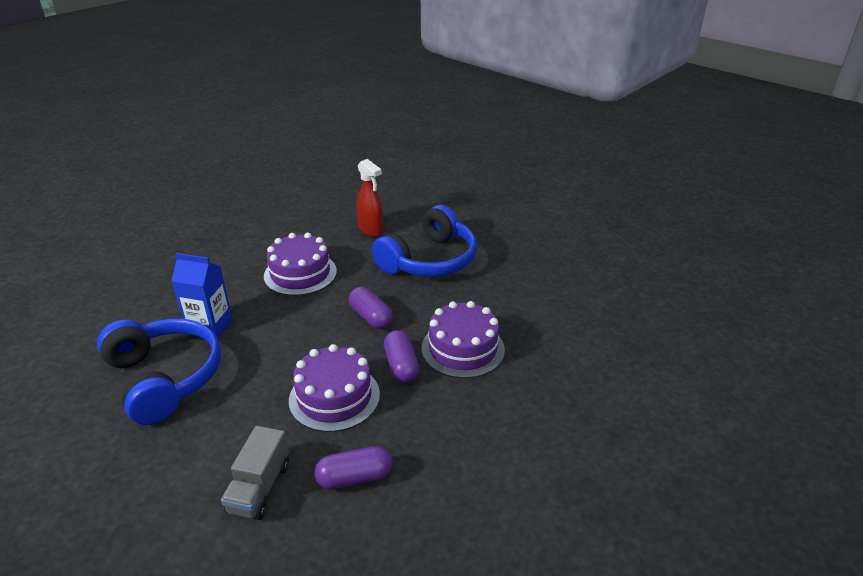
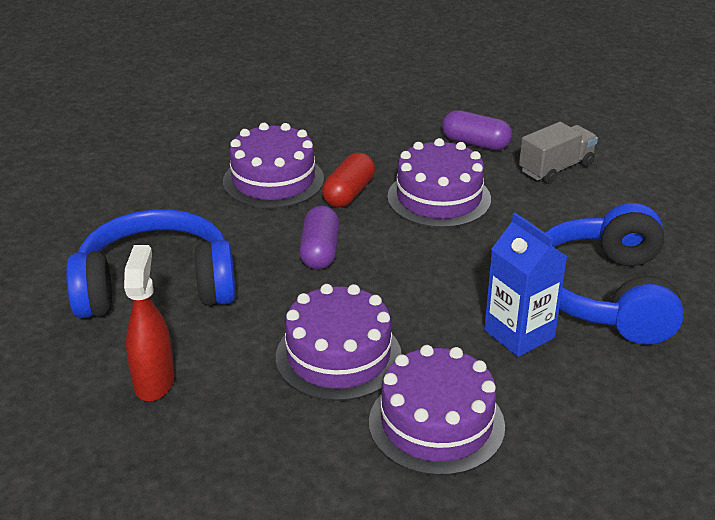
camera: 140 degrees left, 0 degrees up
purple capsule [384,330,419,383] -> red capsule [322,153,375,207]
none -> purple cake [369,345,505,476]

